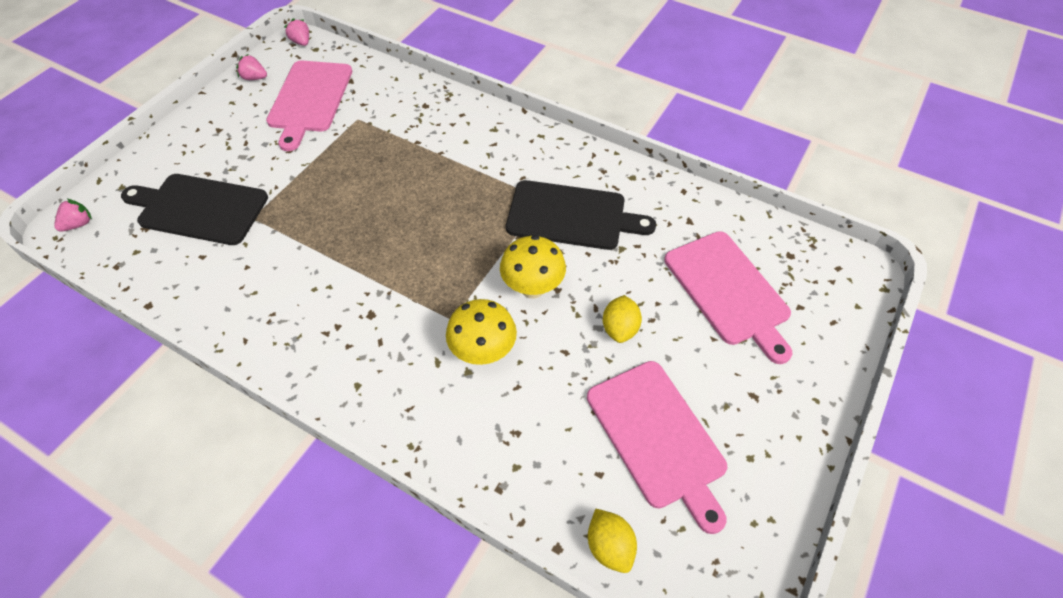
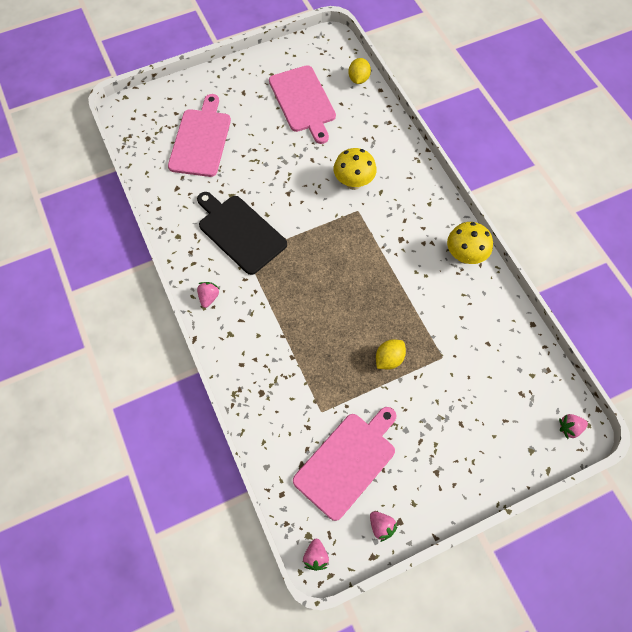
camera: 145 degrees left, 10 degrees up
black cutting board [121,174,268,245] -> none
yellow mushroom [500,235,566,298] -> yellow mushroom moved to [447,222,493,264]
pink cutting board [587,361,727,534] -> pink cutting board turned 150 degrees clockwise [269,65,336,144]
yellow lemon [603,295,642,343] -> yellow lemon moved to [376,339,406,369]
none -> pink strawberry [197,282,219,308]

